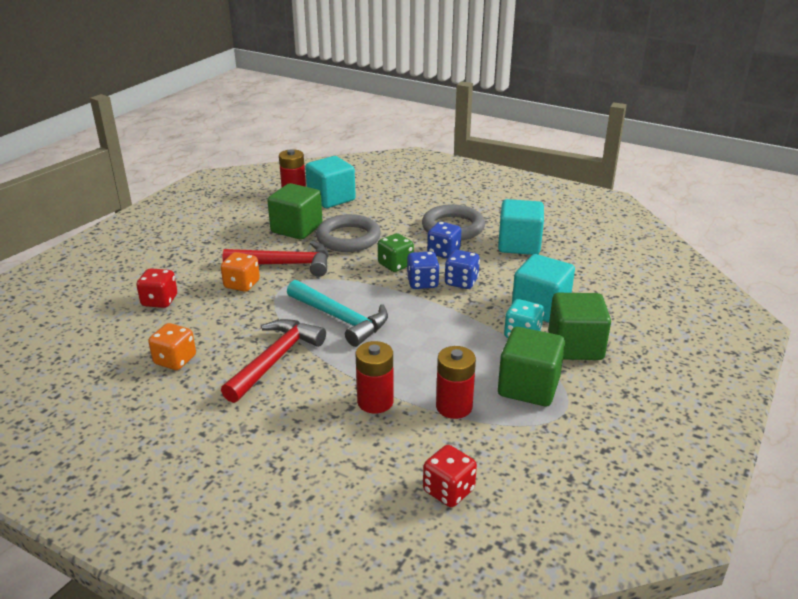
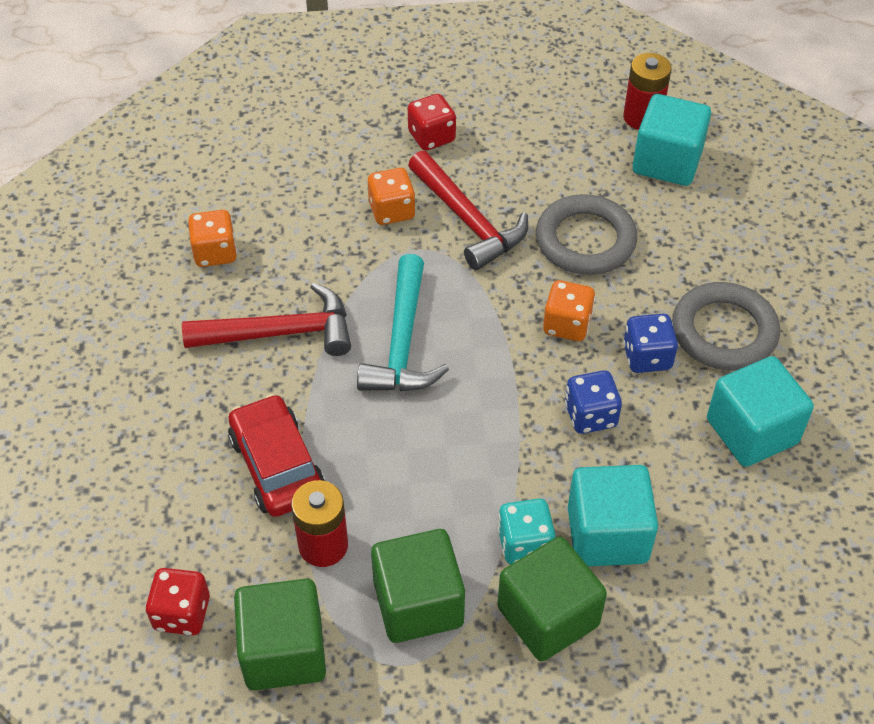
camera: 55 degrees right, 20 degrees up
red dice [136,268,177,308] -> red dice moved to [408,94,456,151]
green cube [267,183,323,240] -> green cube moved to [234,579,326,690]
red battery [356,341,394,413] -> red car [228,394,325,517]
green dice [378,233,414,272] -> orange dice [543,280,595,341]
blue dice [407,251,440,289] -> none

